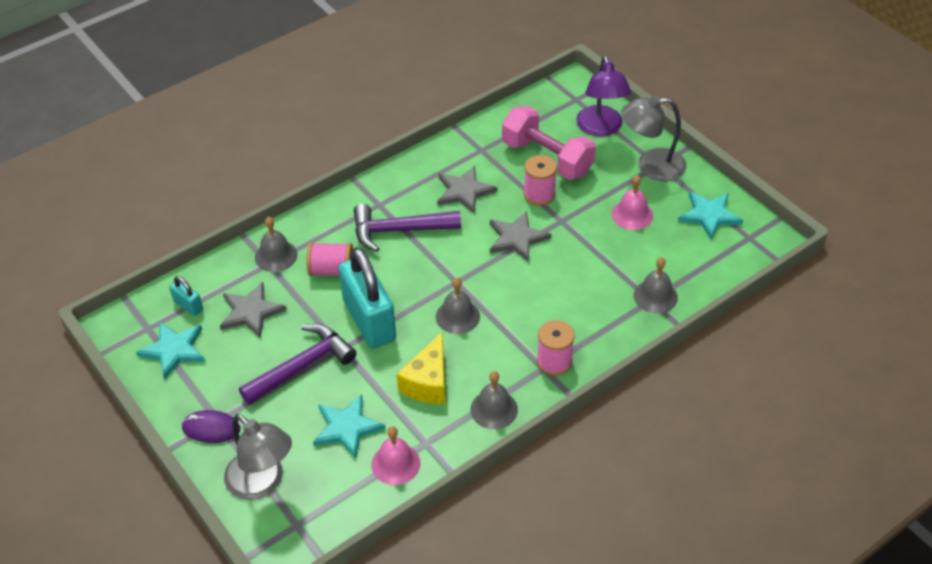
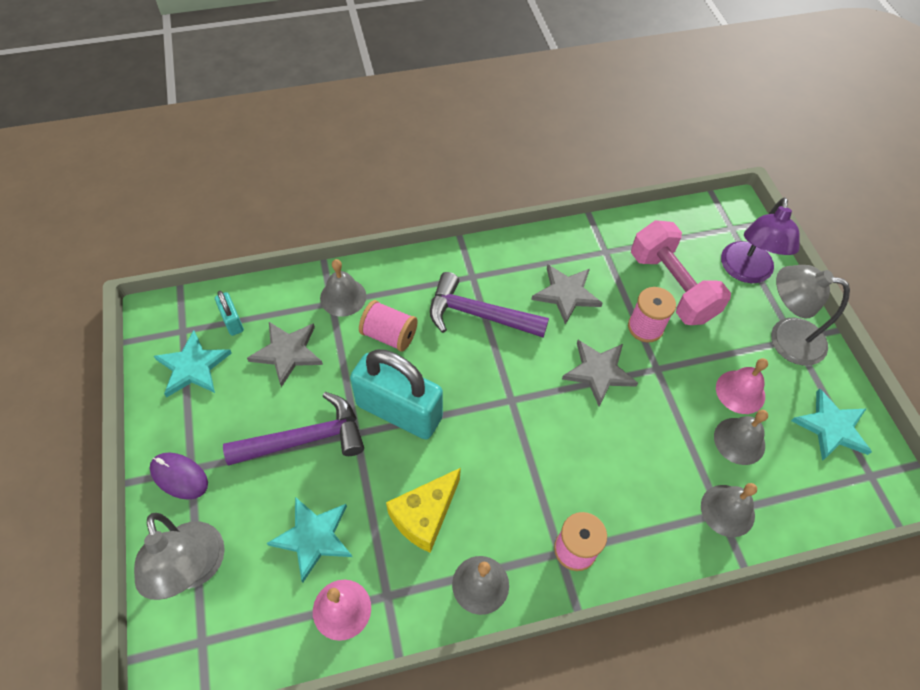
camera: 20 degrees right, 10 degrees up
turquoise padlock [339,247,396,348] -> turquoise padlock turned 60 degrees counterclockwise [350,349,443,439]
grey bell [436,277,480,334] -> grey bell moved to [714,410,768,465]

